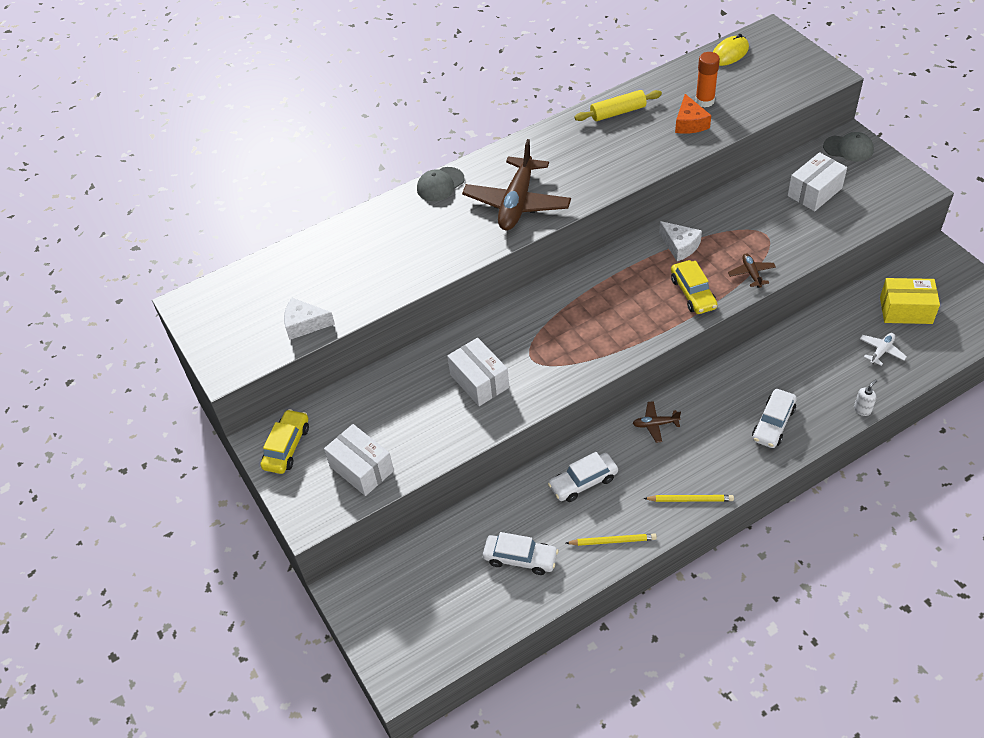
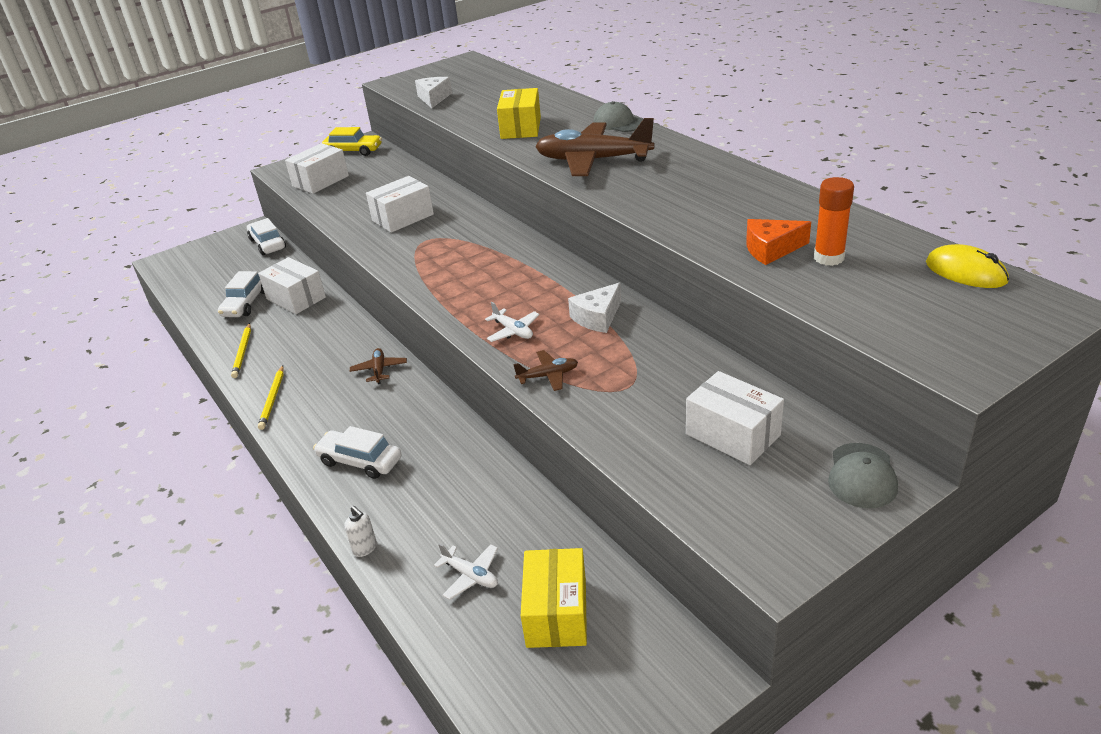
camera: 85 degrees right, 15 degrees down
white car [548,452,618,502] -> white car moved to [247,218,286,255]
yellow rolling pin [574,90,662,121] -> none
yellow car [671,260,718,314] -> white plane [485,302,540,342]
none -> white box [258,257,326,314]
none -> yellow box [497,88,541,139]

